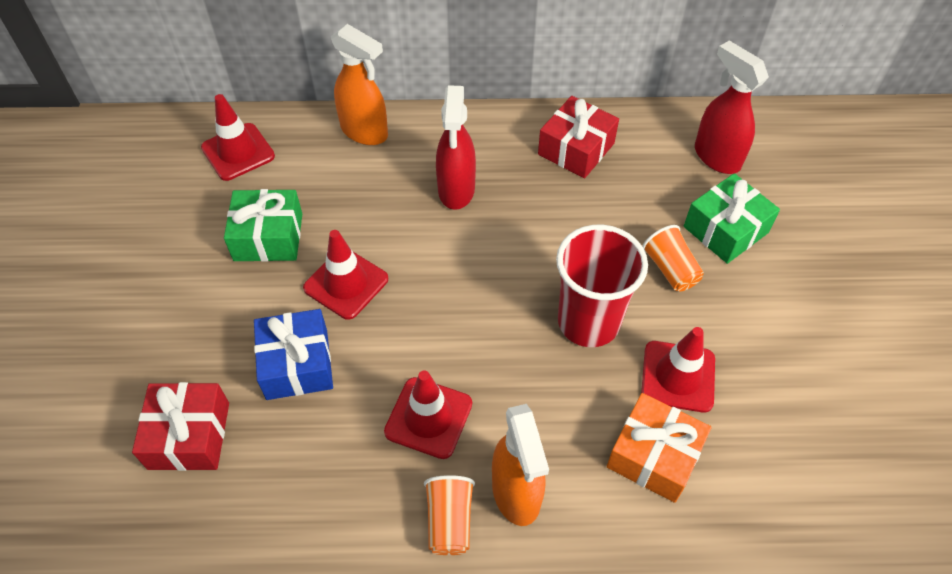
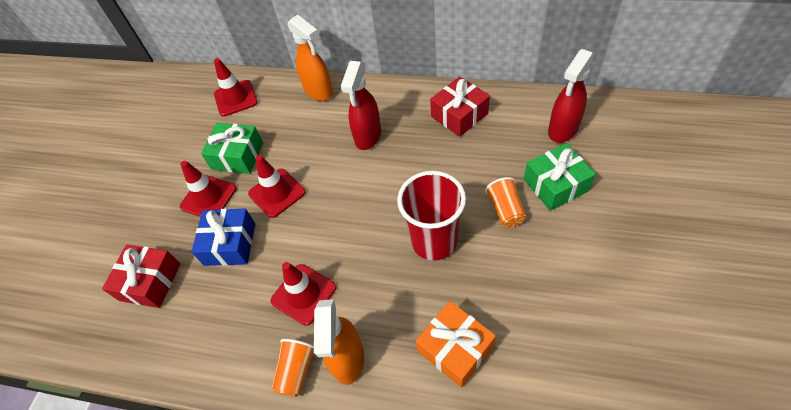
camera: 20 degrees right, 0 degrees up
red traffic cone [641,327,715,412] -> red traffic cone moved to [180,161,236,217]
red spray bottle [695,40,769,174] -> red spray bottle turned 120 degrees counterclockwise [548,49,595,143]

